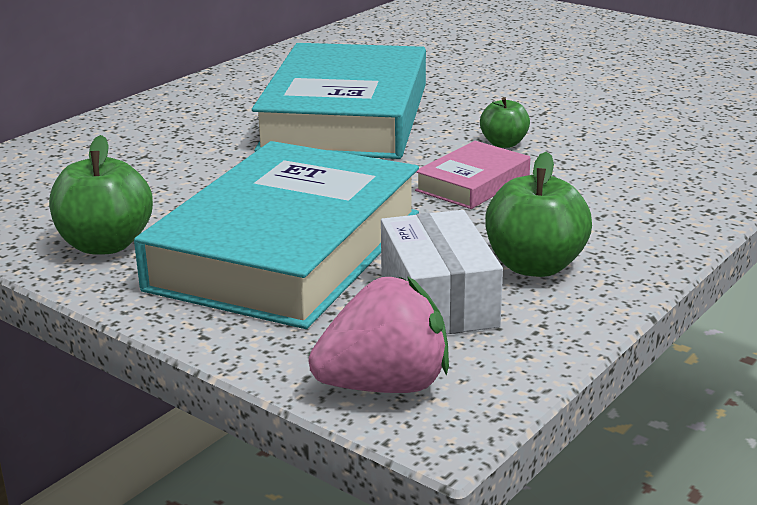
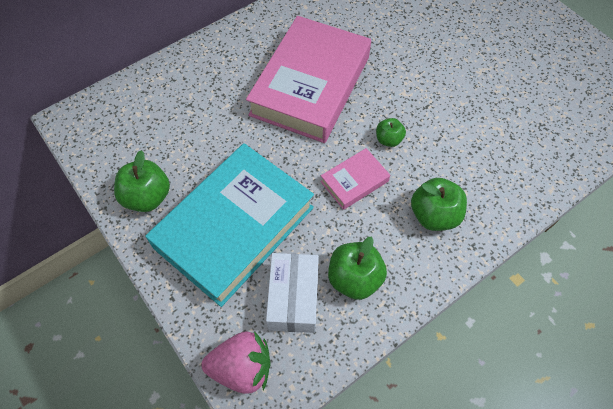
camera: 15 degrees right, 35 degrees up
turquoise book [252,43,426,159] -> pink book [246,16,371,143]
none -> green apple [411,178,467,231]

